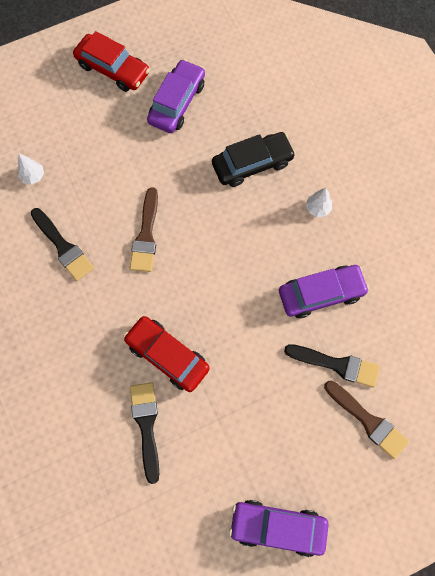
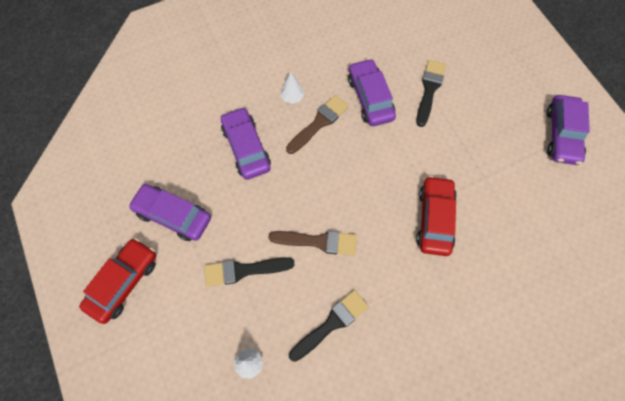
camera: 90 degrees left, 5 degrees down
red car [123,316,210,392] -> red car turned 150 degrees clockwise [416,176,457,256]
black brush [130,382,159,484] -> black brush moved to [204,258,295,287]
black car [212,132,296,187] -> purple car [221,107,271,180]
brown brush [324,380,409,459] -> brown brush moved to [286,95,349,154]

